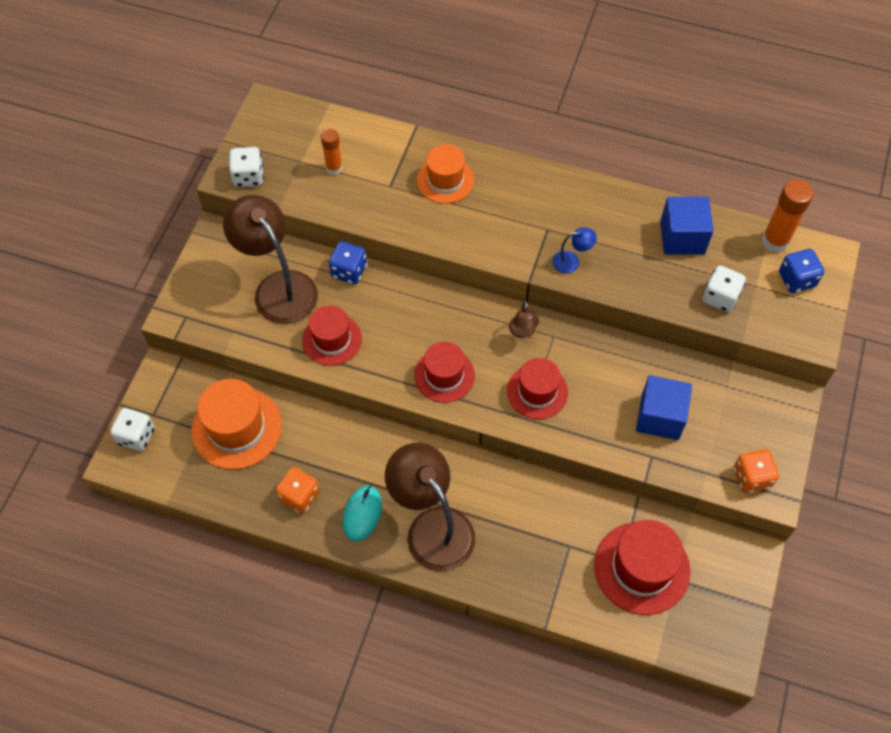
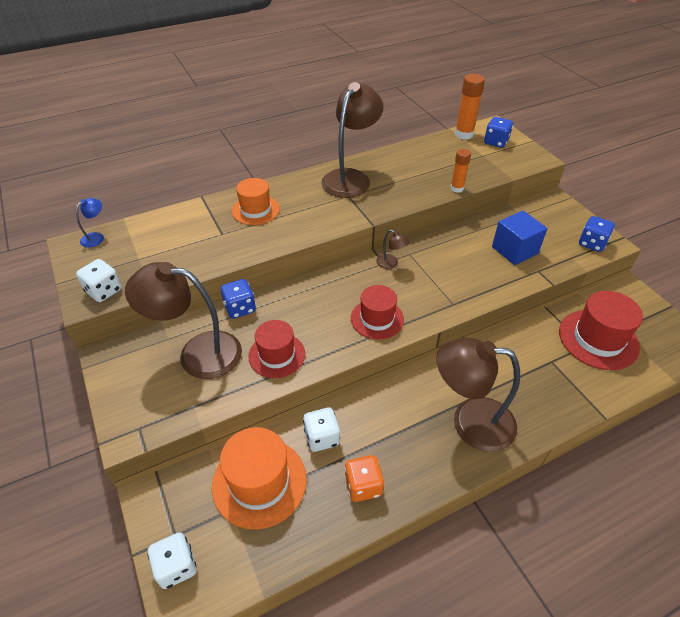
camera: 45 degrees left, 15 degrees down
orange glue stick [321,129,342,175] -> orange glue stick moved to [450,149,471,193]
turquoise mouse [343,485,382,542] -> none
red hat [507,358,568,419] -> none
blue lamp [552,227,597,273] -> blue lamp moved to [76,198,104,247]
blue cube [660,197,714,255] -> none
white dice [702,266,746,312] -> white dice moved to [303,408,340,452]
orange dice [734,449,779,493] -> blue dice [579,216,615,252]
none -> brown lamp [322,82,384,198]

